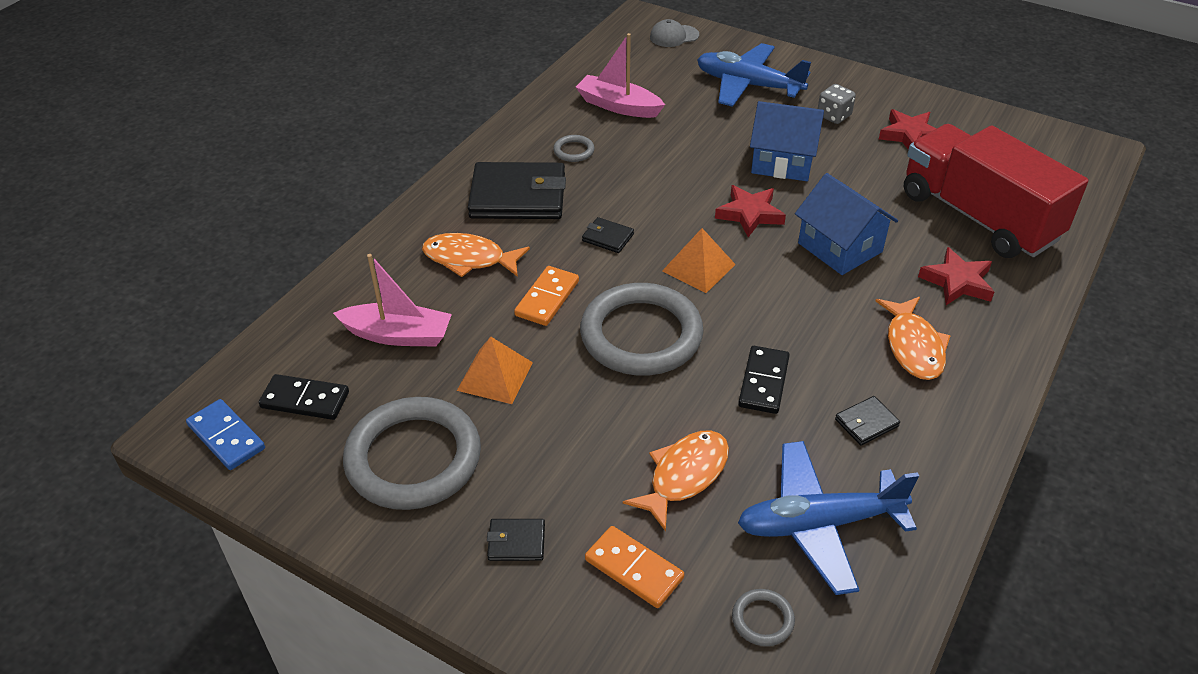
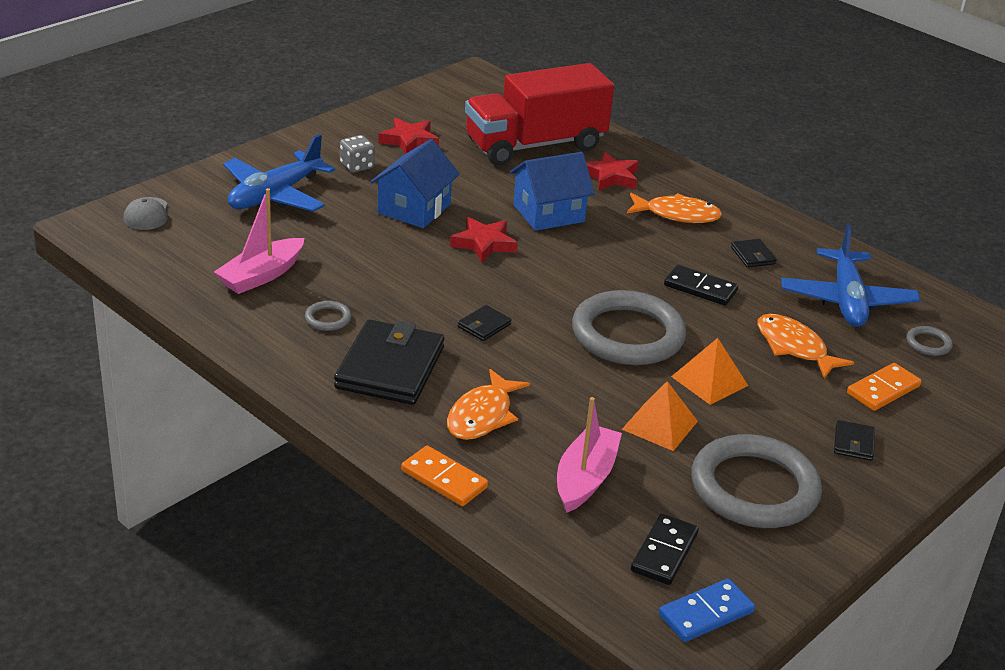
camera: 80 degrees left, 10 degrees down
orange domino [514,266,579,326] -> orange domino moved to [401,446,488,506]
orange pyramid [662,228,736,293] -> orange pyramid moved to [671,338,748,405]

